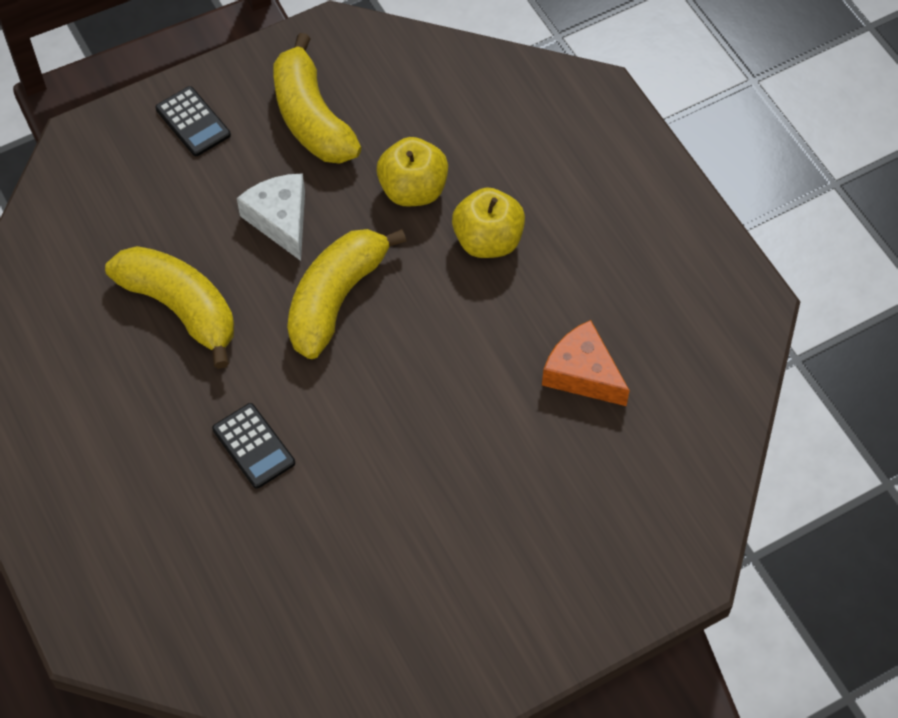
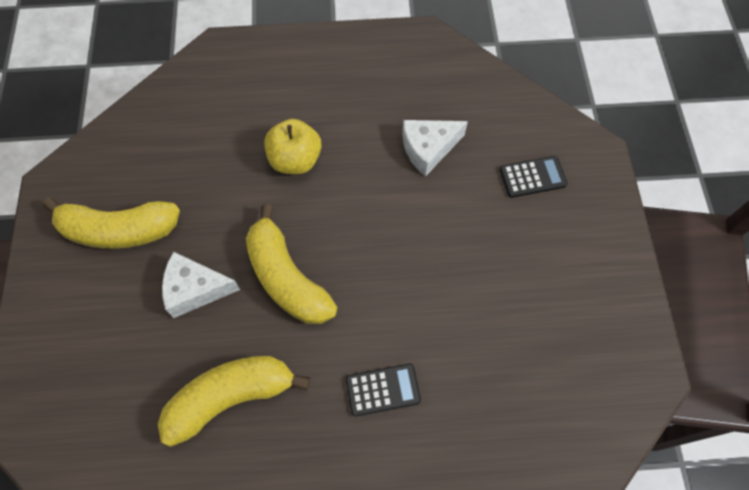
camera: 65 degrees left, 5 degrees up
black calculator [155,86,231,156] -> black calculator moved to [500,156,567,198]
yellow apple [377,137,448,206] -> none
orange cheese [542,320,630,406] -> white cheese [402,120,468,177]

